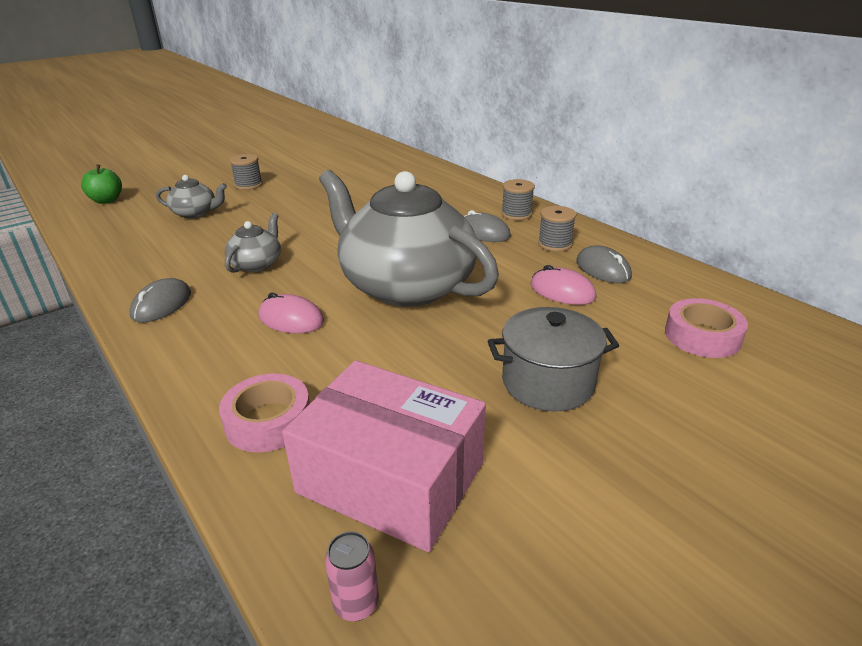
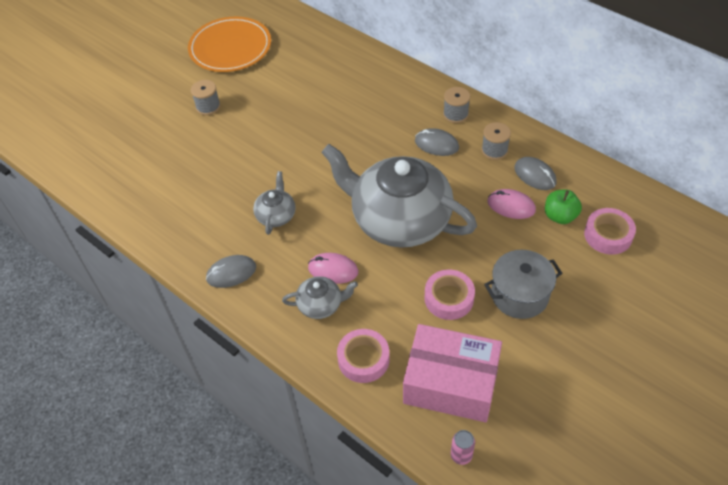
camera: 10 degrees left, 20 degrees up
green apple [81,164,122,204] -> green apple moved to [545,189,582,224]
grey mouse [129,278,191,323] -> grey mouse turned 60 degrees clockwise [206,255,256,288]
grey teapot [156,175,227,219] -> grey teapot moved to [282,276,358,319]
none -> orange plate [188,17,271,72]
none -> pink tape [425,270,475,320]

